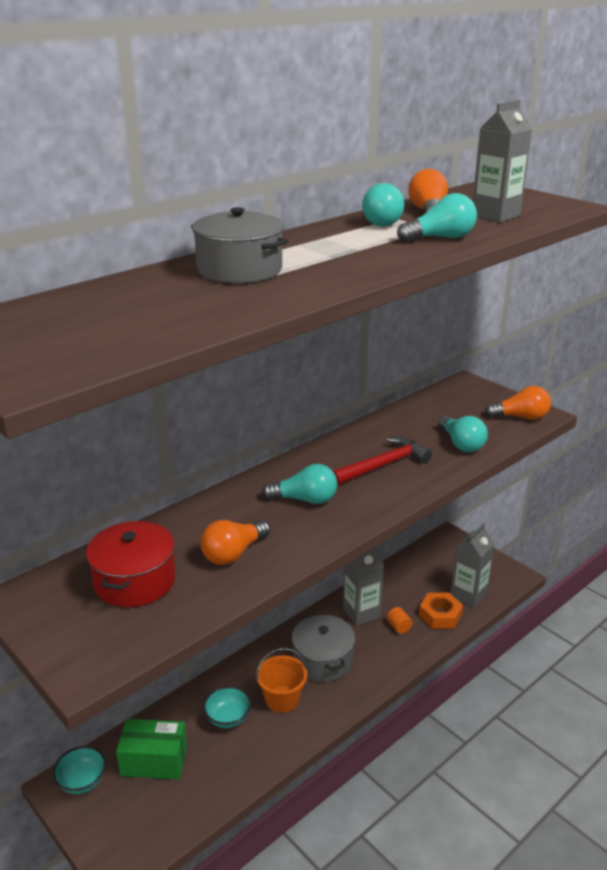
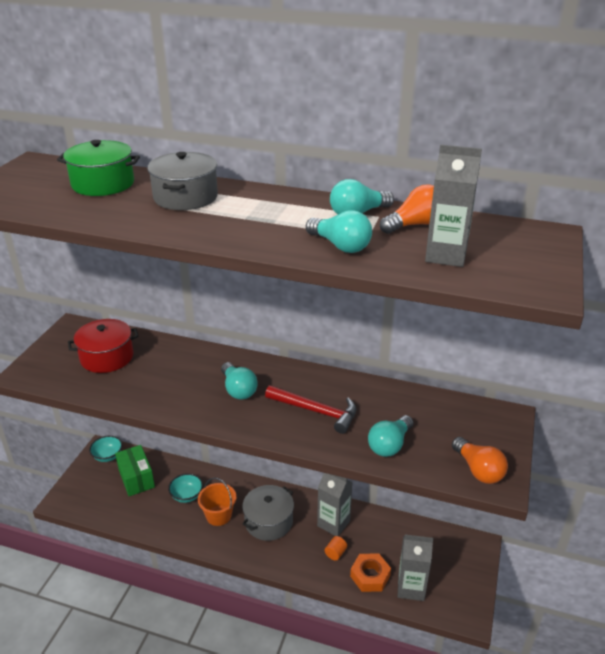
camera: 60 degrees right, 5 degrees up
orange light bulb [200,520,270,565] -> none
none -> green pot [57,140,140,196]

